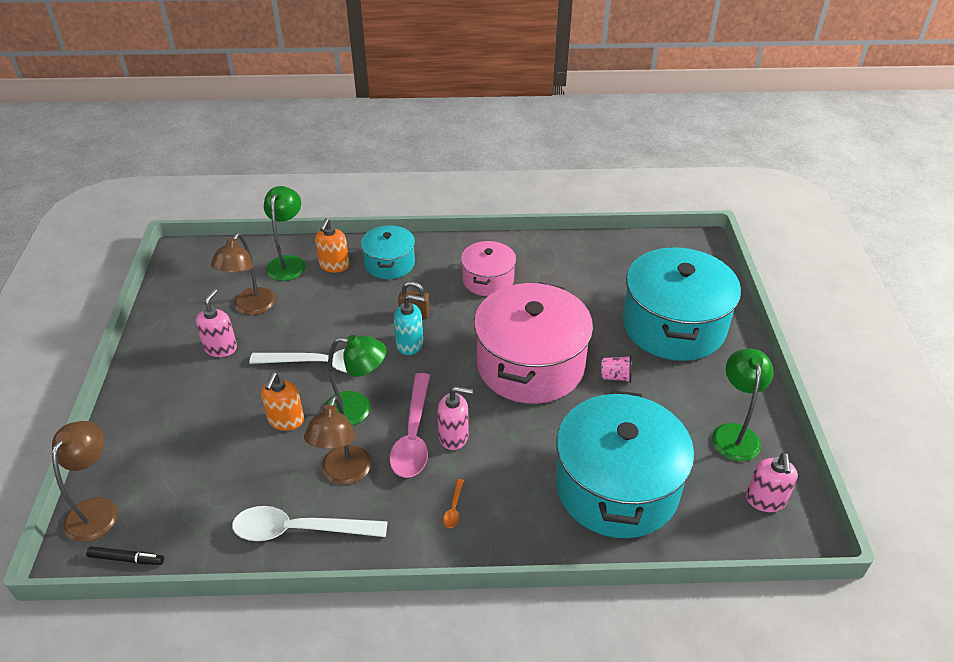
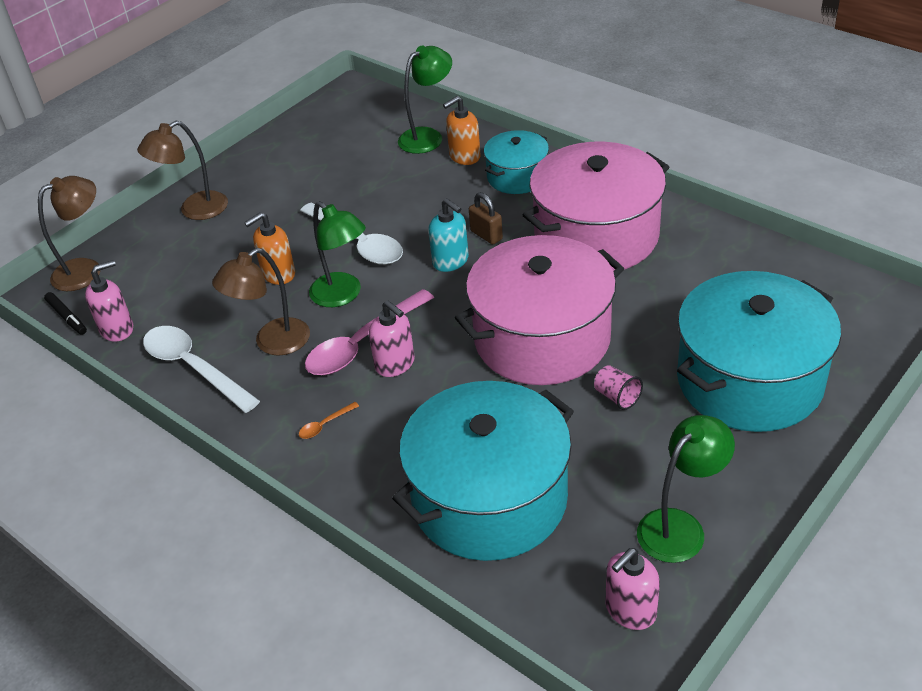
camera: 45 degrees right, 0 degrees up
pink soap dispenser [196,289,237,357] -> pink soap dispenser moved to [85,260,133,342]
brown lamp [211,233,276,315] -> brown lamp moved to [137,121,228,220]
pink pot [461,241,516,296] -> pink pot [522,142,669,271], size x1.89

